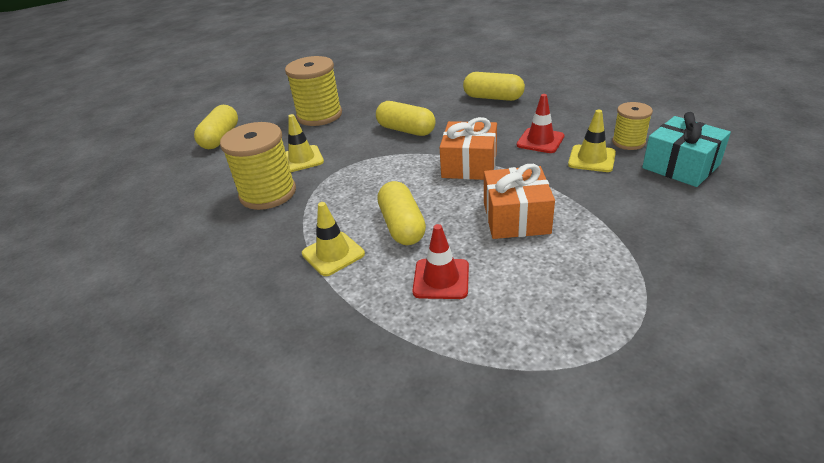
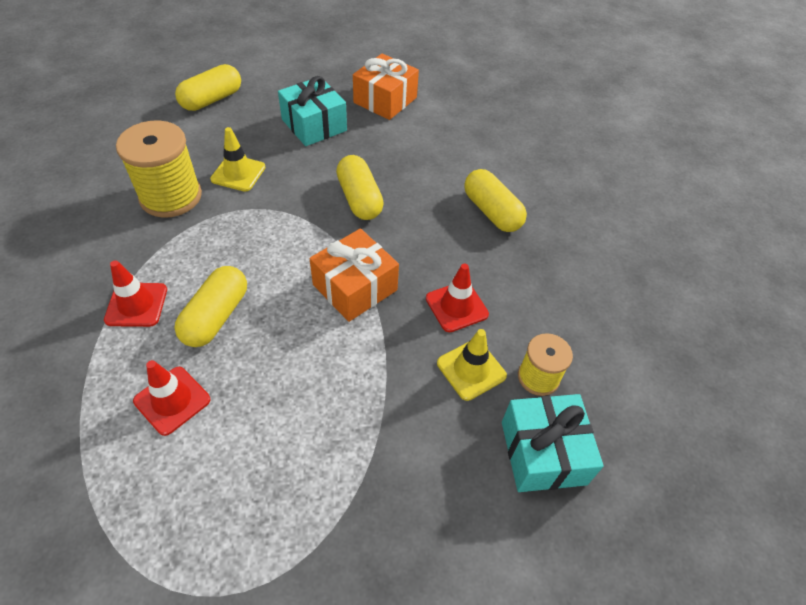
camera: 30 degrees right, 15 degrees up
yellow spool [285,56,342,126] -> turquoise gift [278,76,347,146]
yellow traffic cone [302,202,365,276] -> red traffic cone [104,260,167,327]
orange gift [484,164,555,239] -> orange gift moved to [353,53,419,120]

